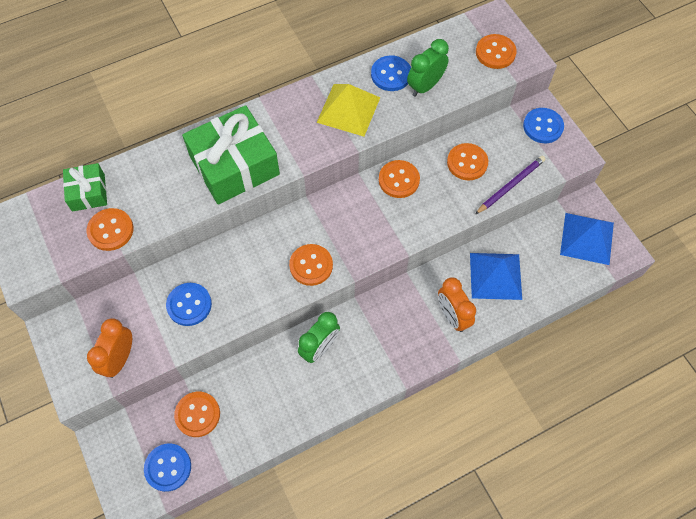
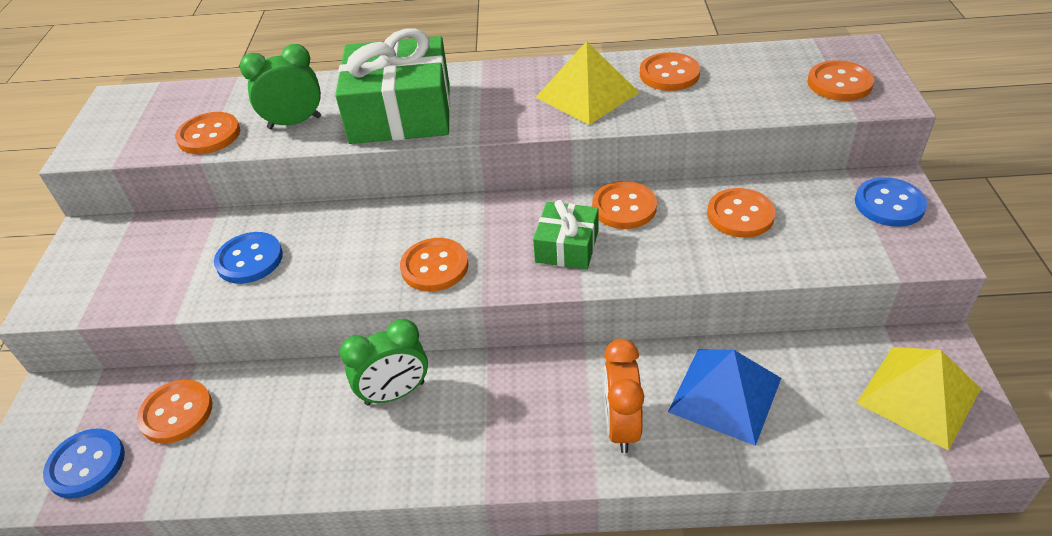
camera: 30 degrees right, 20 degrees down
green gift [63,163,107,212] -> green gift moved to [533,200,598,269]
orange clock [87,318,132,378] -> none
blue button [371,55,411,91] -> orange button [640,52,700,91]
green clock [407,39,449,97] -> green clock moved to [240,44,321,129]
purple pencil [475,156,546,214] -> none
blue pyramid [560,213,614,265] -> yellow pyramid [857,347,981,451]

